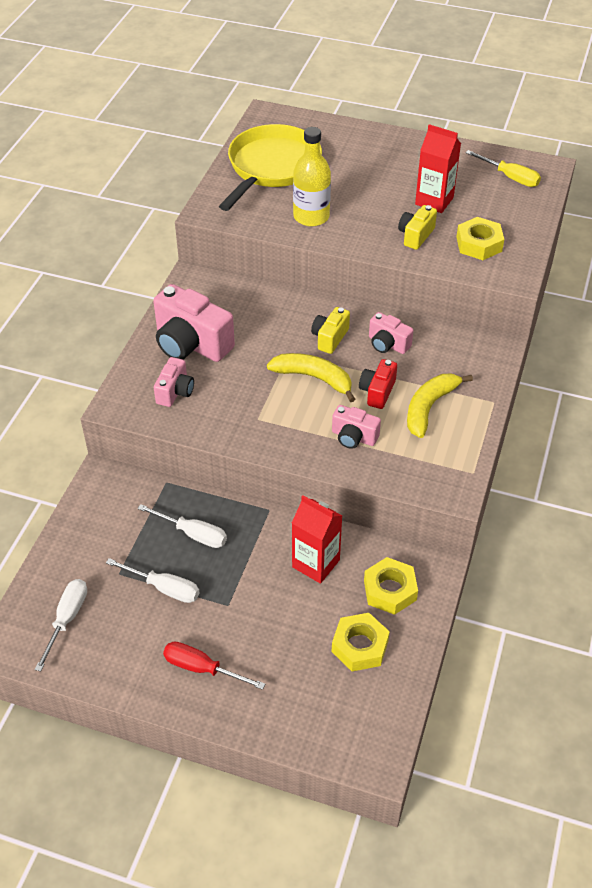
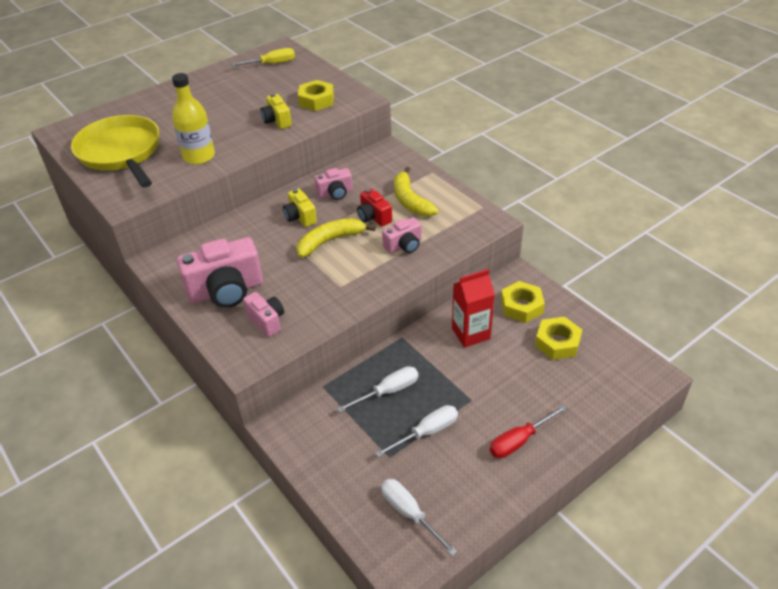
camera: 55 degrees left, 5 degrees down
red carton [415,124,461,213] -> none

